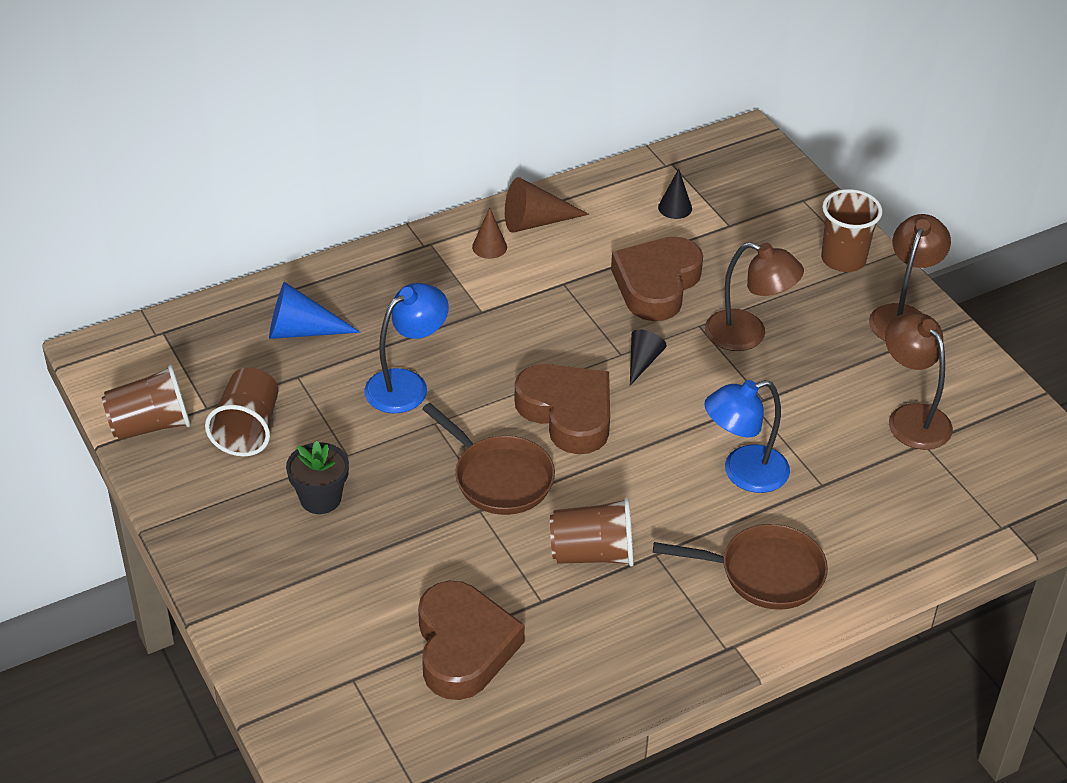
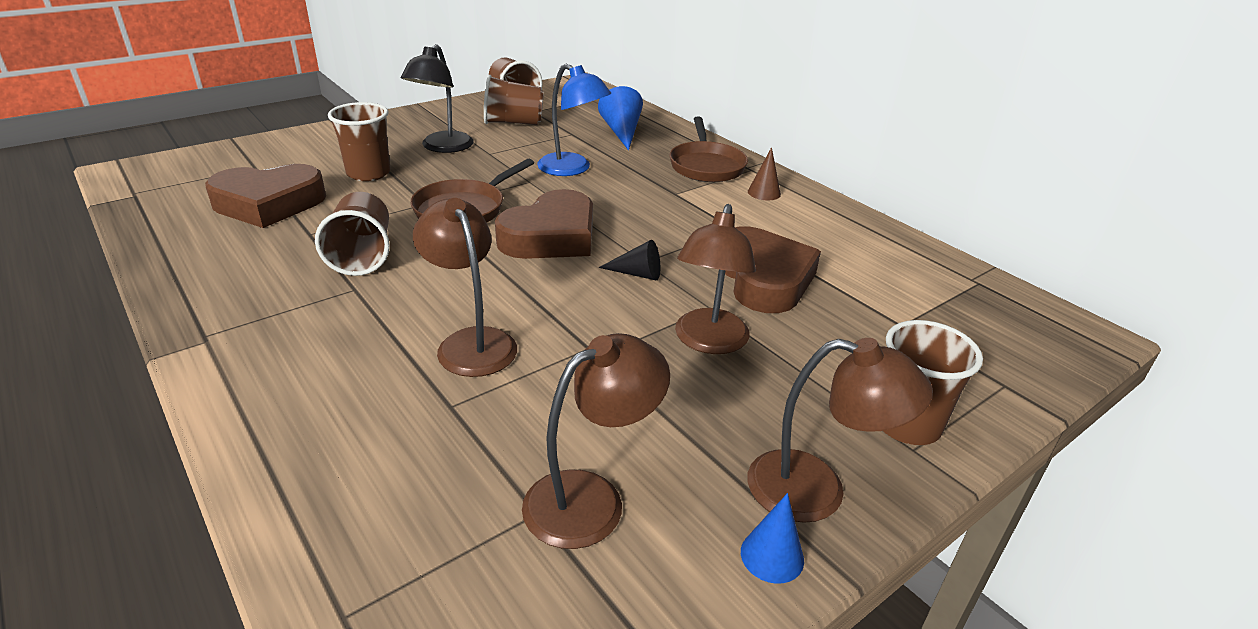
camera: 80 degrees right, 10 degrees down
black flower pot [286,441,349,514] -> black lamp [401,44,474,153]
brown cone [505,177,589,233] -> none
brown heart [611,236,703,321] -> brown heart turned 60 degrees clockwise [725,226,821,313]
brown pan [653,524,828,610] -> brown pan moved to [669,116,748,182]
black cone [658,169,692,219] -> none
blue lamp [704,380,790,493] -> brown lamp [413,198,517,377]
none -> brown cup [328,102,390,181]
none -> blue cone [741,493,804,584]

